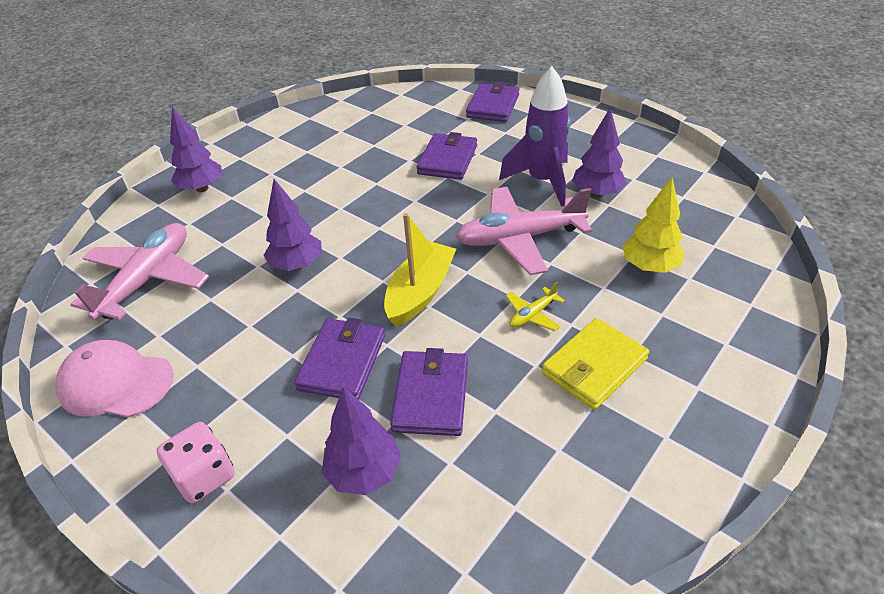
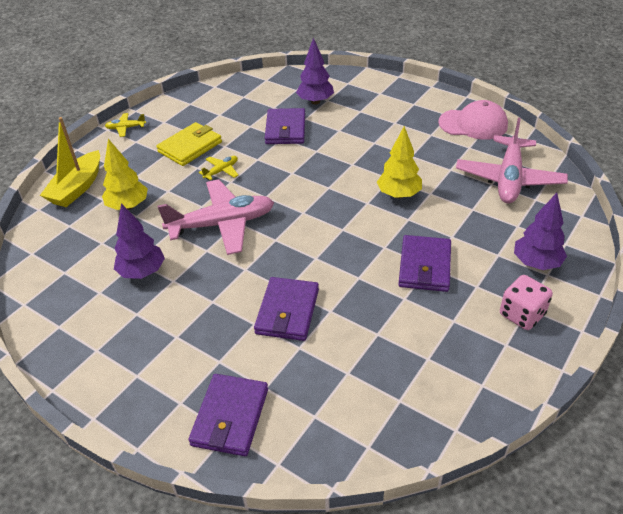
camera: 175 degrees right, 0 degrees up
pink dice [157,422,235,503] -> pink dice moved to [500,275,553,330]
purple tree [264,179,322,271] -> yellow tree [377,126,422,198]
purple wallet [294,318,385,400] -> purple wallet moved to [398,235,451,292]
yellow boat [384,213,456,327] -> yellow boat moved to [40,117,100,207]
purple rocket [499,66,570,207] -> none
none -> yellow plane [105,113,146,137]

